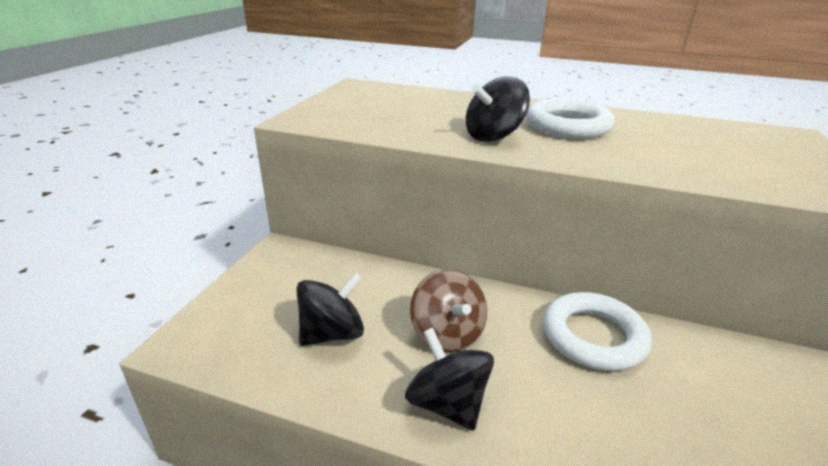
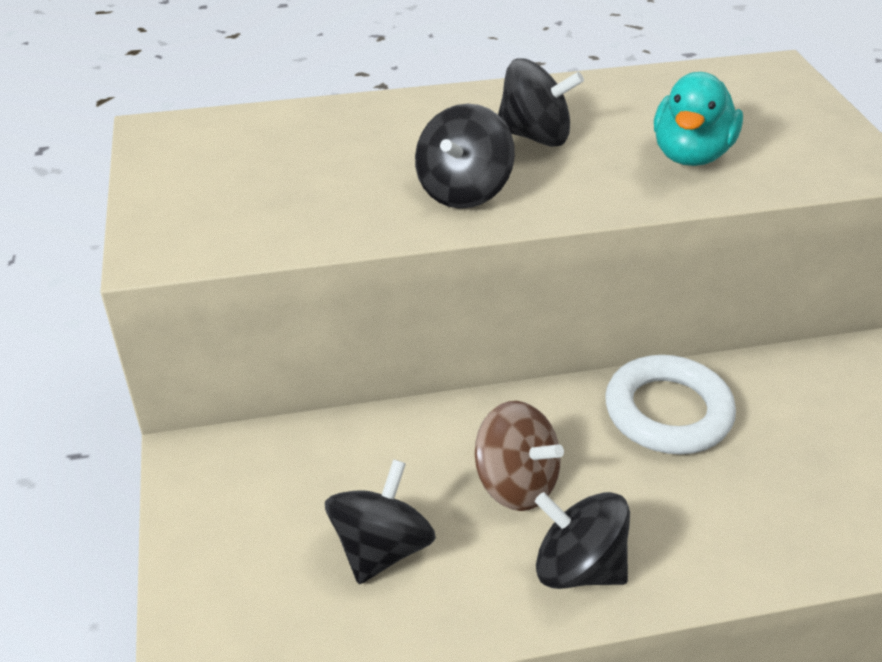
camera: 30 degrees left, 10 degrees up
white ring [526,98,615,139] -> black spinning top [498,58,584,147]
none -> turquoise duck [654,72,743,166]

